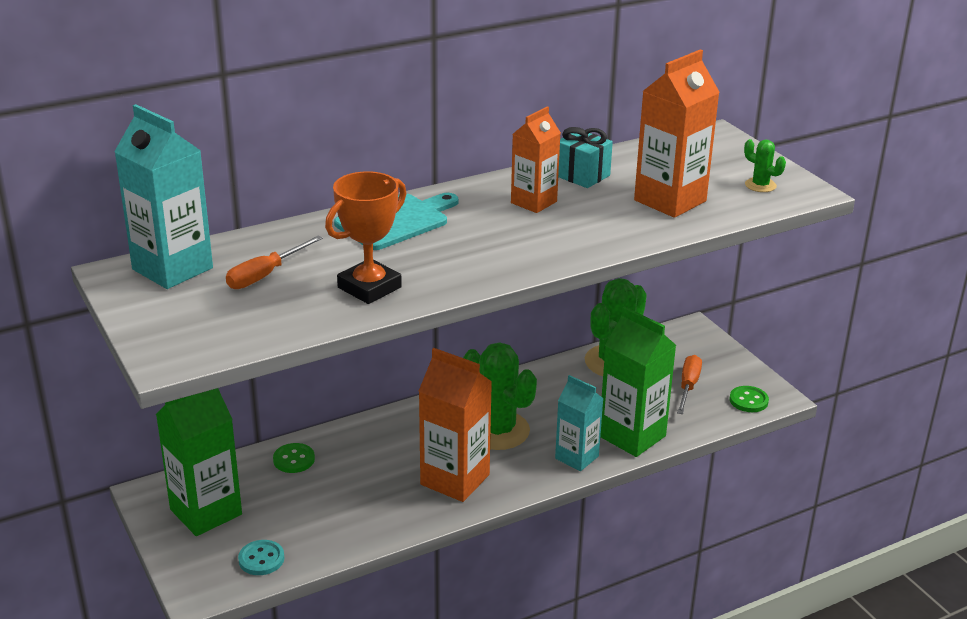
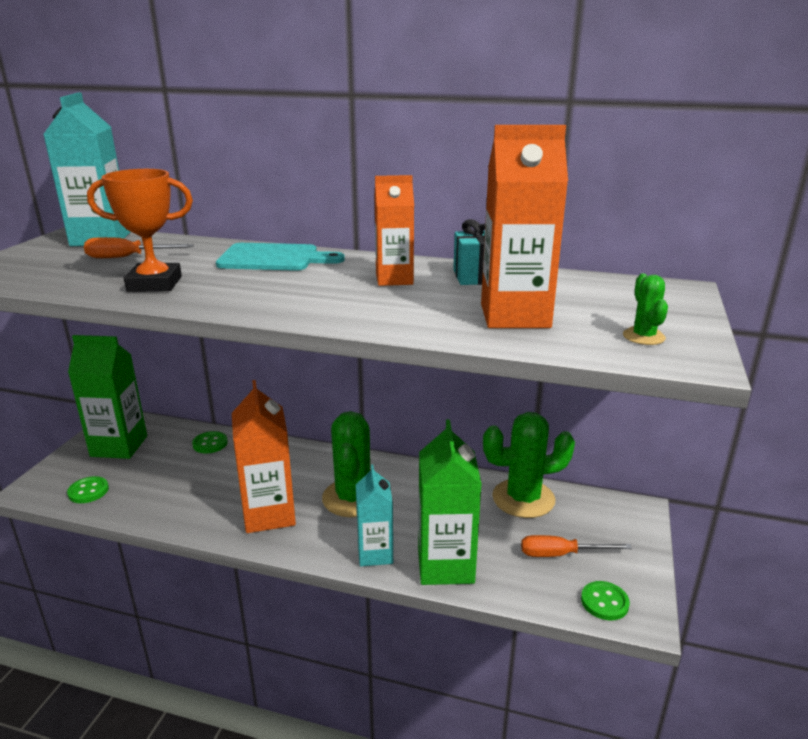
camera: 45 degrees right, 5 degrees down
turquoise button [238,540,284,575] -> green button [67,476,109,503]
orange screwdriver [677,355,702,414] -> orange screwdriver turned 150 degrees counterclockwise [521,535,632,557]

